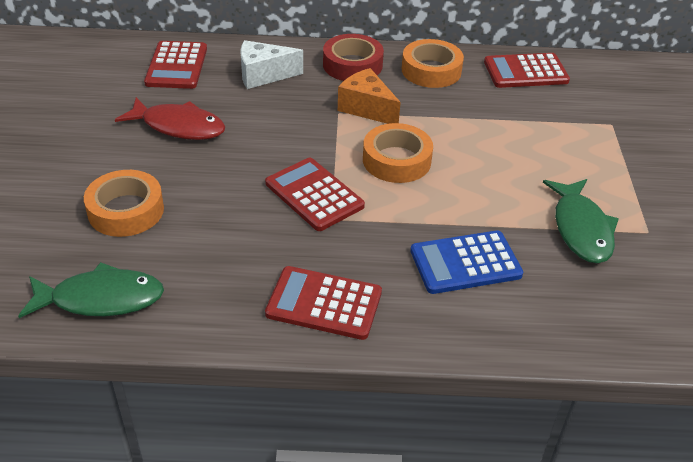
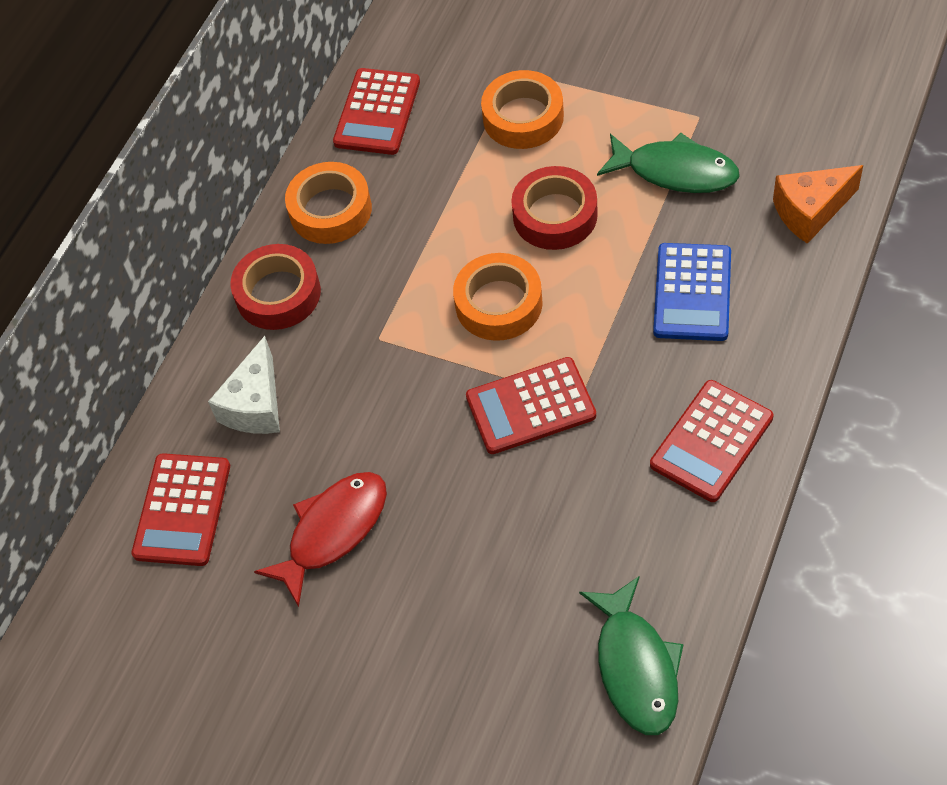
camera: 60 degrees left, 15 degrees up
green fish [18,262,164,318] -> green fish turned 150 degrees clockwise [579,576,684,735]
orange tape [84,170,164,237] -> orange tape moved to [481,70,564,149]
red calculator [144,41,207,89] -> red calculator turned 75 degrees clockwise [131,453,230,566]
orange cheese [338,68,401,124] -> orange cheese moved to [773,165,863,244]
none -> red tape [511,166,598,250]

